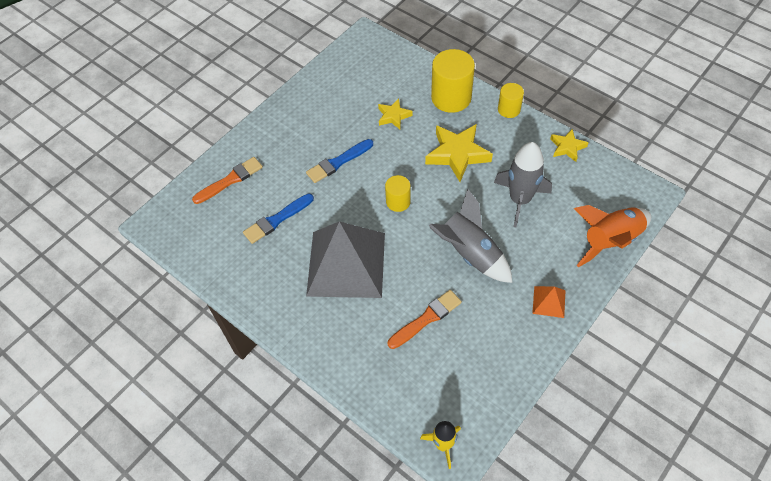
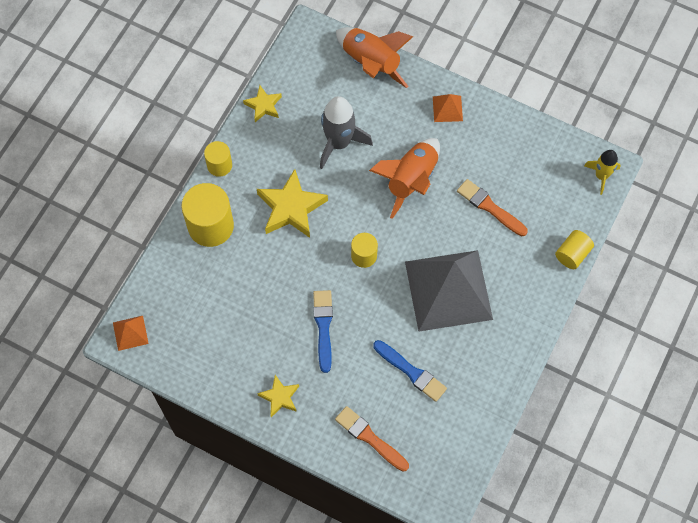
camera: 105 degrees left, 10 degrees up
blue brush [306,139,373,183] -> blue brush turned 135 degrees counterclockwise [313,290,333,373]
yellow star [378,99,413,129] -> yellow star moved to [257,375,299,417]
grey rocket [429,189,512,283] -> orange rocket [369,138,440,219]
none -> orange pyramid [113,316,149,351]
none -> yellow cylinder [555,230,594,269]

